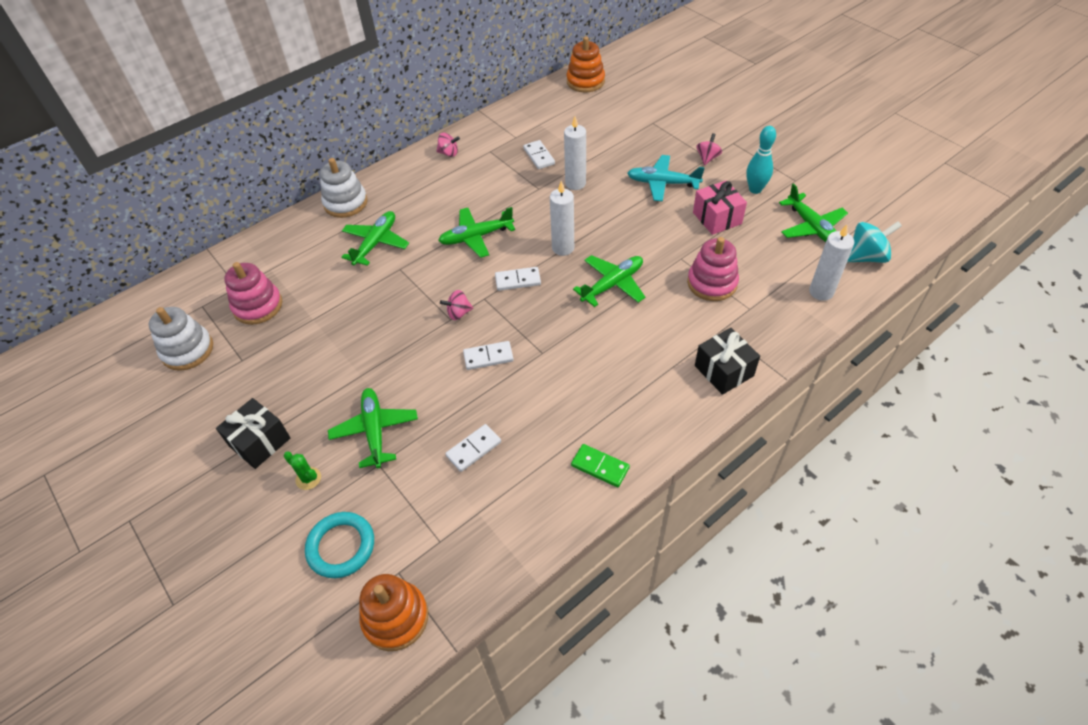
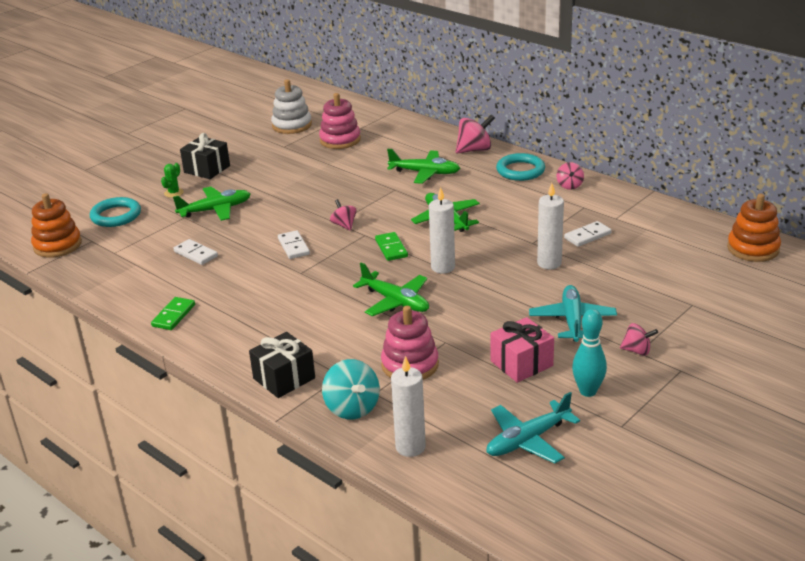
camera: 80 degrees right, 20 degrees down
white stacking toy [320,158,367,218] -> pink spinning top [456,114,495,154]
white domino [495,267,541,291] -> green domino [375,232,408,261]
green plane [779,183,848,242] -> turquoise plane [486,392,580,464]
turquoise spinning top [847,221,902,263] -> turquoise spinning top moved to [322,359,380,420]
none -> turquoise ring [496,153,545,181]

